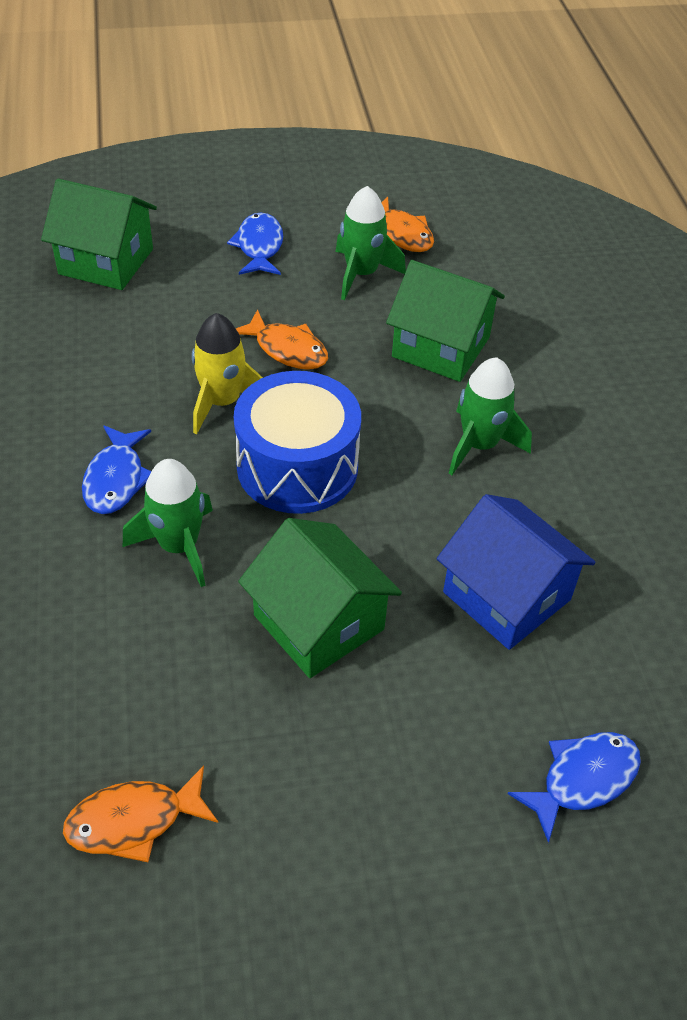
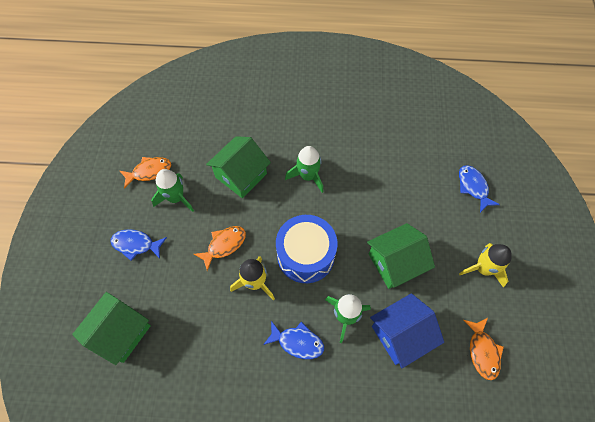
camera: 75 degrees left, 15 degrees up
blue house [437,494,596,650] -> blue house moved to [370,293,444,368]
none -> yellow rocket [459,243,512,288]

